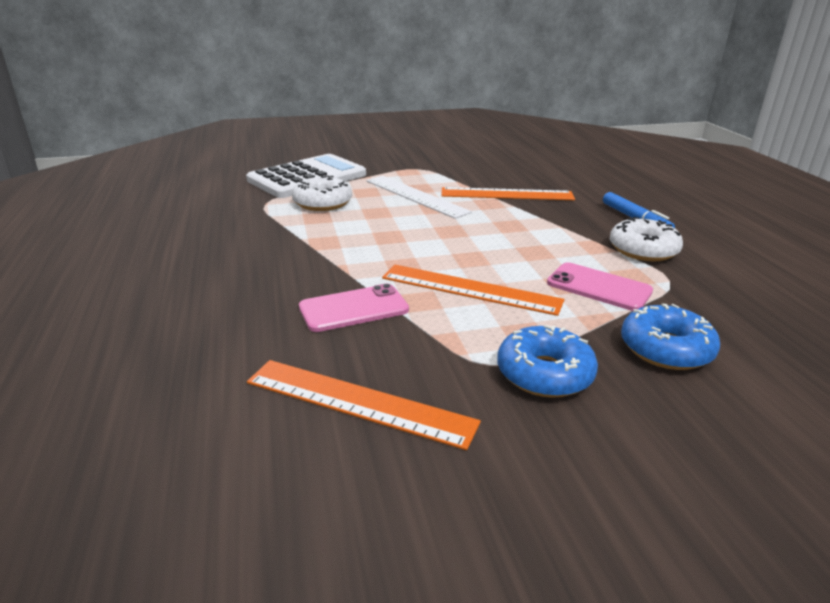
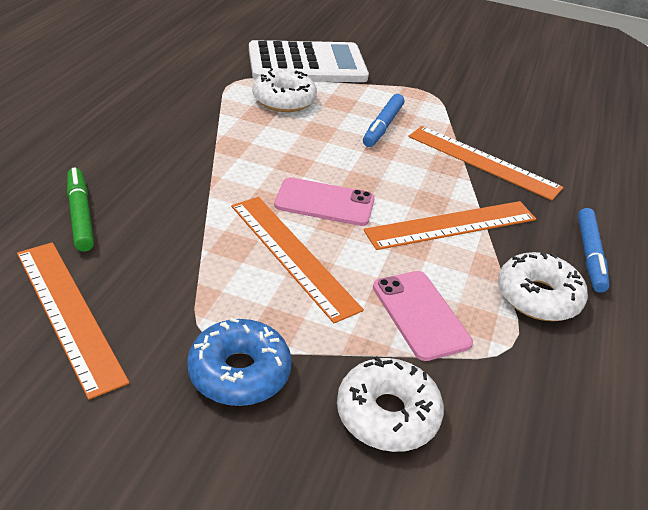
camera: 30 degrees right, 10 degrees up
pink phone [299,284,409,332] -> pink phone moved to [274,177,375,226]
white ruler [366,176,472,219] -> blue marker [363,94,404,147]
blue donut [621,304,720,370] -> white donut [337,356,444,452]
none -> green marker [67,167,94,252]
none -> orange ruler [363,201,536,250]

